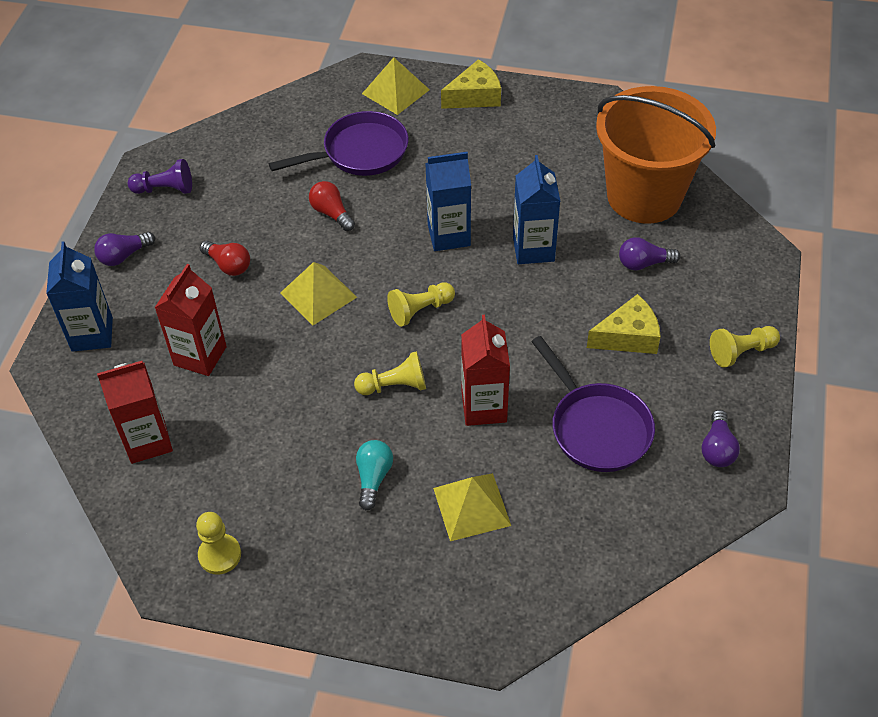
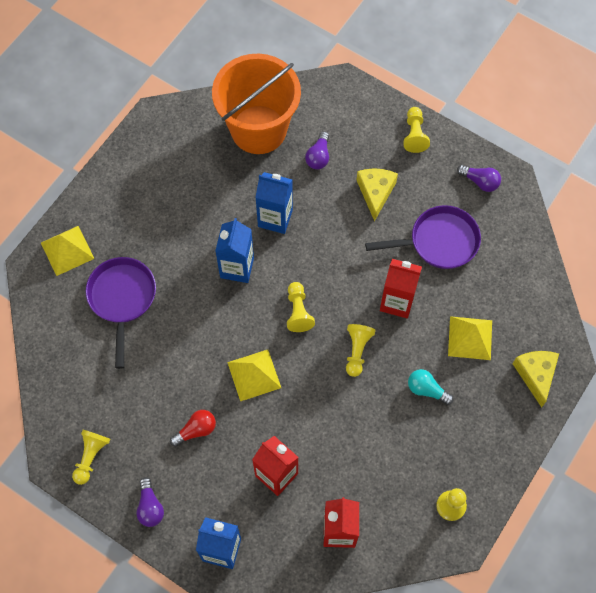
camera: 70 degrees left, 15 degrees up
purple pawn [128,159,192,194] -> yellow pawn [72,430,110,485]
red light bulb [309,181,355,231] -> none
yellow cheese [441,59,501,109] -> yellow cheese moved to [513,351,559,407]

